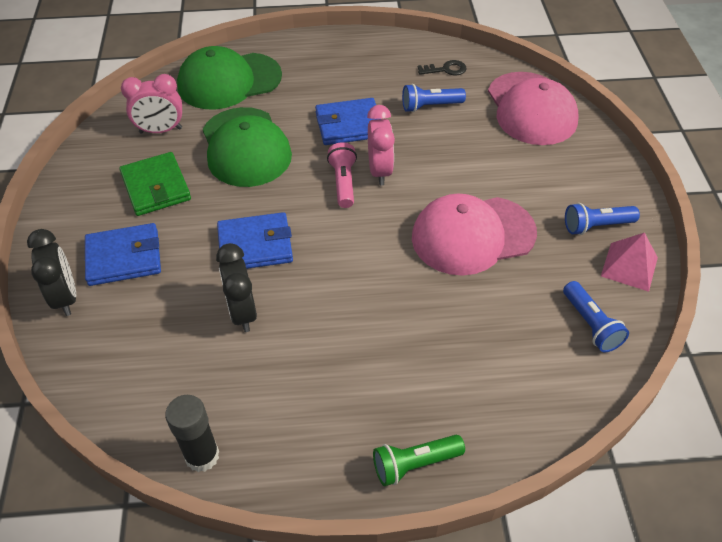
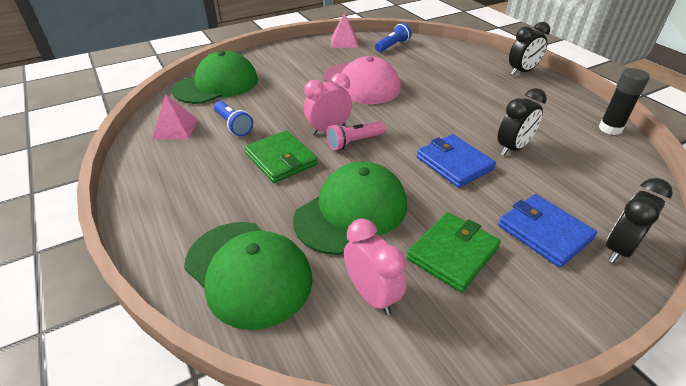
camera: 115 degrees left, 10 degrees down
blue wallet [315,98,376,145] -> green wallet [244,130,317,183]
green flashlight [373,435,465,486] -> black clock [509,22,550,75]
black key [418,60,467,76] -> pink pyramid [152,94,198,139]
pink cap [488,72,579,145] -> green cap [172,51,258,104]
blue flashlight [565,203,640,235] -> none

